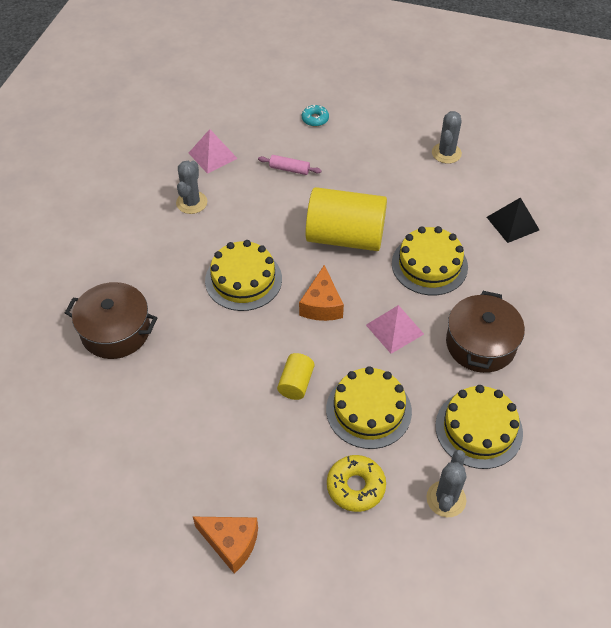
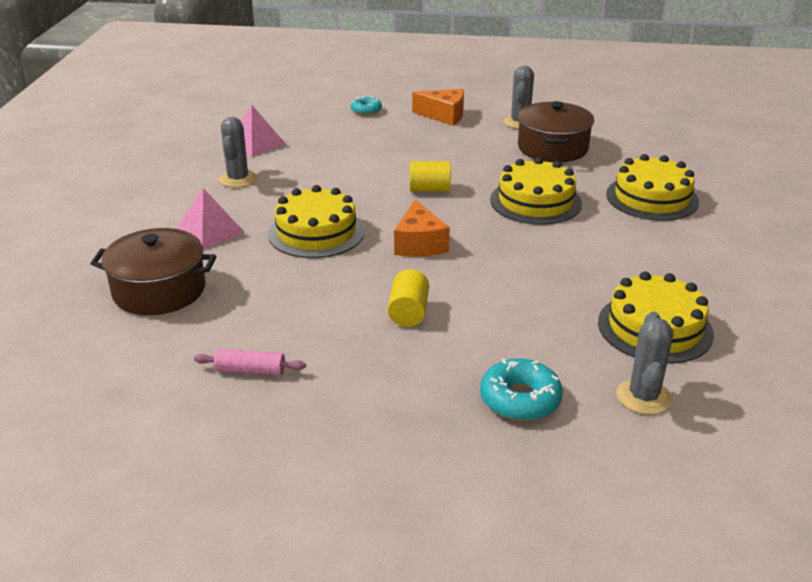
camera: 10 degrees left, 20 degrees down
orange cheese [193,517,258,574] -> orange cheese moved to [412,89,464,126]
pink rolling pin [258,155,322,175] -> pink rolling pin moved to [194,349,306,375]
yellow cylinder [305,187,387,251] -> yellow cylinder [410,161,451,191], size x0.46
yellow cake [326,366,412,449] -> yellow cake moved to [606,154,699,221]
yellow donut [327,455,386,512] -> turquoise donut [480,359,563,421]
pink pyramid [366,305,424,354] -> pink pyramid moved to [176,188,245,250]
brown pot [446,291,525,373] -> brown pot moved to [518,101,594,162]
black pyramid [487,197,539,243] -> none

